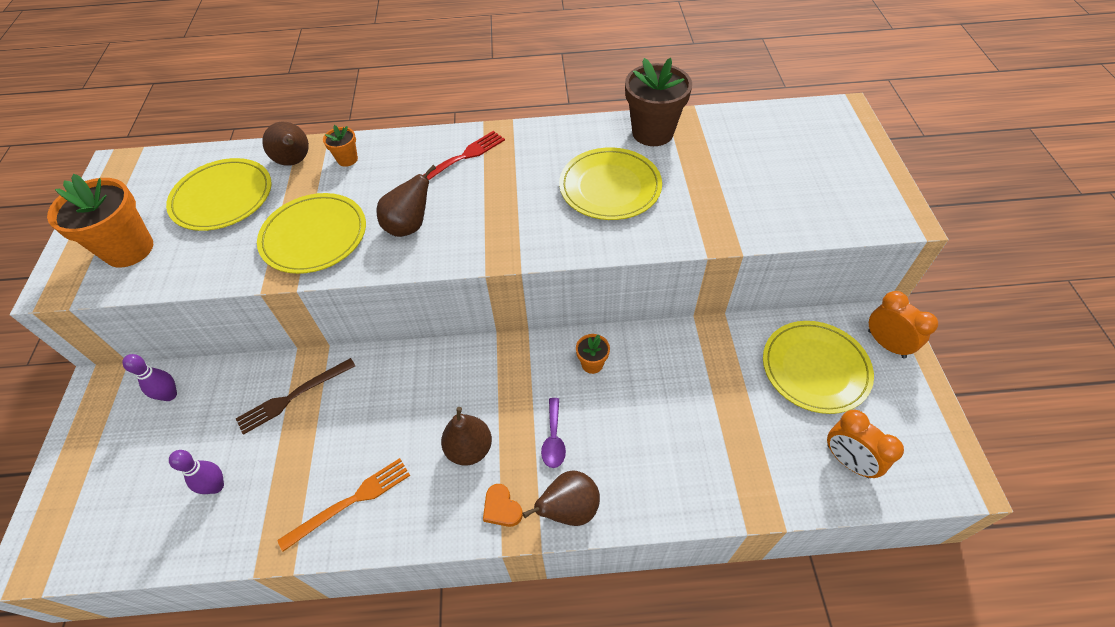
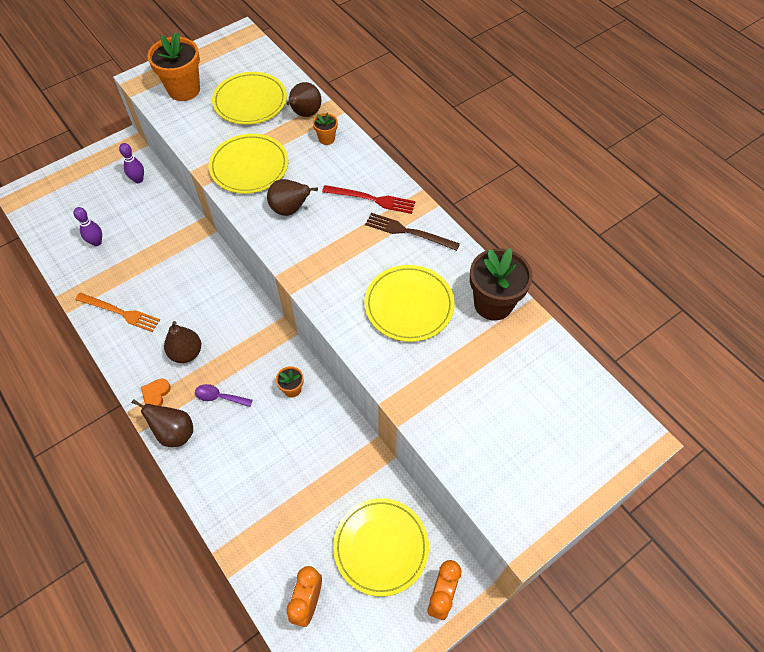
camera: 55 degrees right, 5 degrees up
brown fork [236,358,355,435] -> brown fork moved to [365,213,460,251]
purple spoon [541,398,566,468] -> purple spoon turned 45 degrees clockwise [195,384,253,407]

